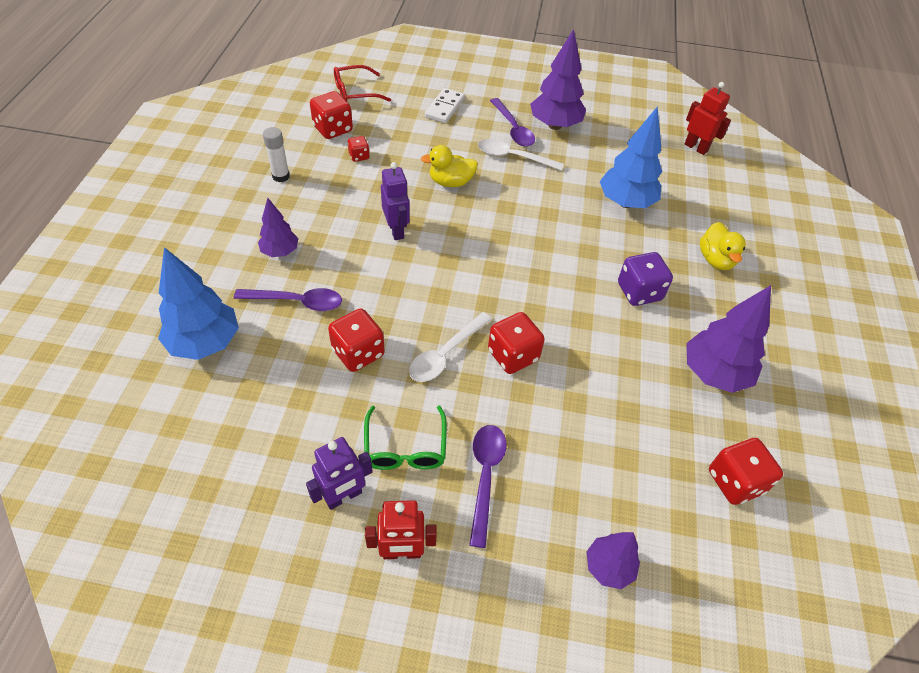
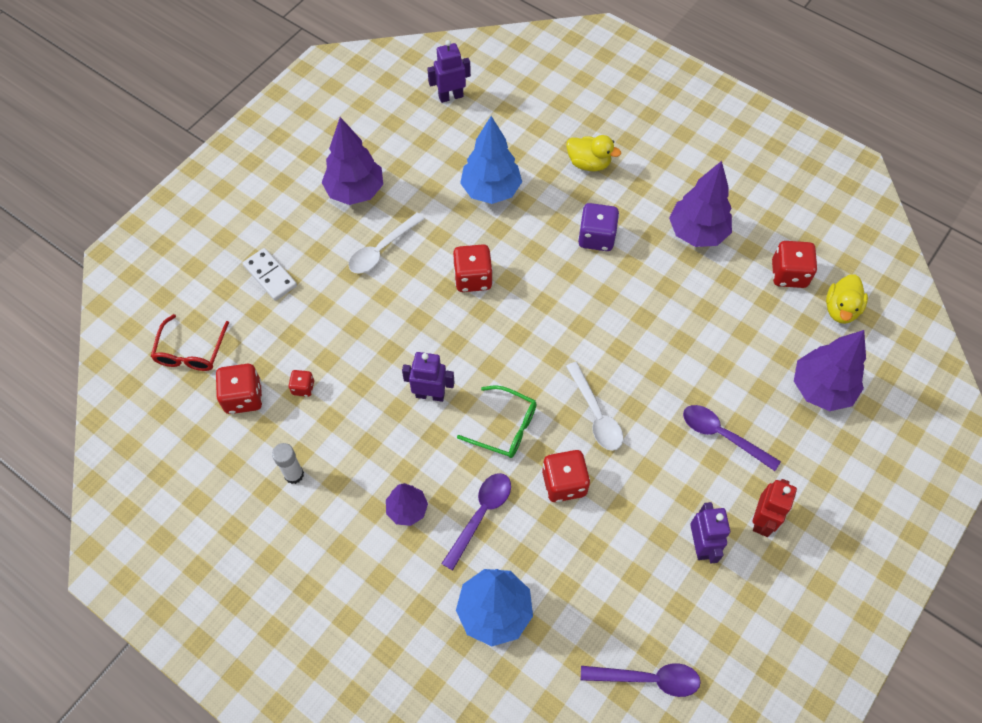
camera: 60 degrees left, 10 degrees up
green glasses [364,405,447,470] -> green glasses moved to [457,385,537,458]
yellow duck [421,145,478,187] -> yellow duck moved to [826,274,868,324]
red dice [488,312,545,374] -> red dice moved to [453,244,493,292]
purple spoon [490,98,535,147] -> purple spoon moved to [581,663,701,697]
purple tree [586,532,640,589] -> purple tree [794,330,866,411], size x1.71
red robot [685,82,731,155] -> purple robot [427,40,471,103]

